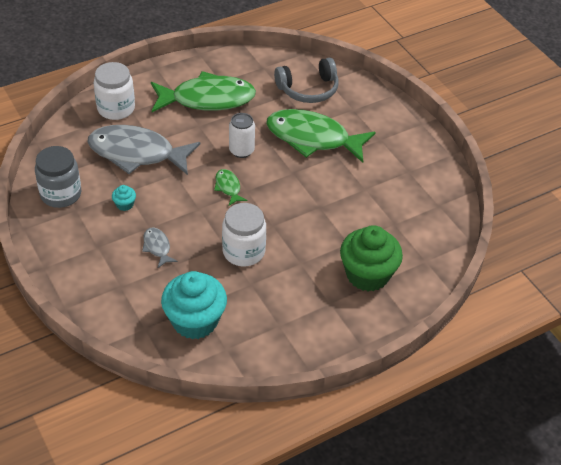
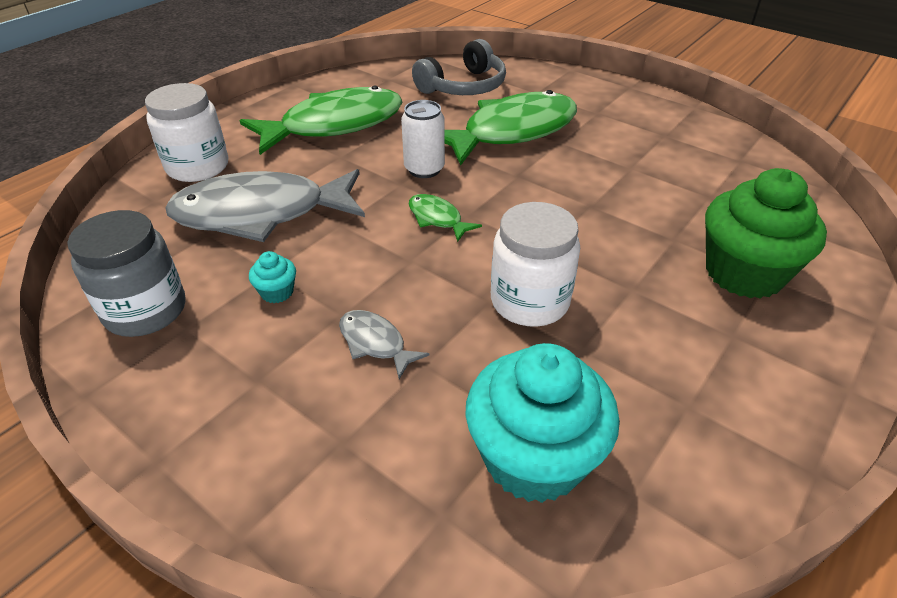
camera: 20 degrees left, 5 degrees down
green fish [266,109,376,163] -> green fish turned 150 degrees clockwise [445,90,577,166]

